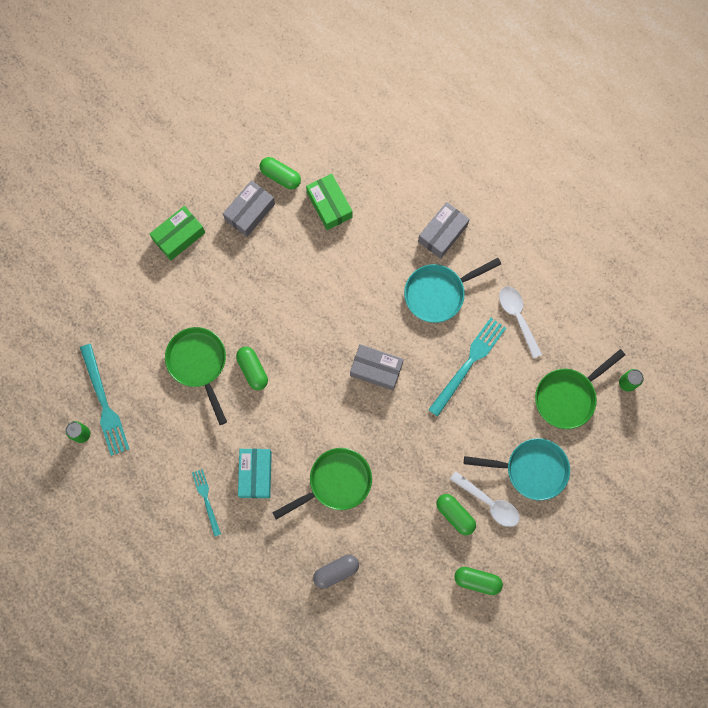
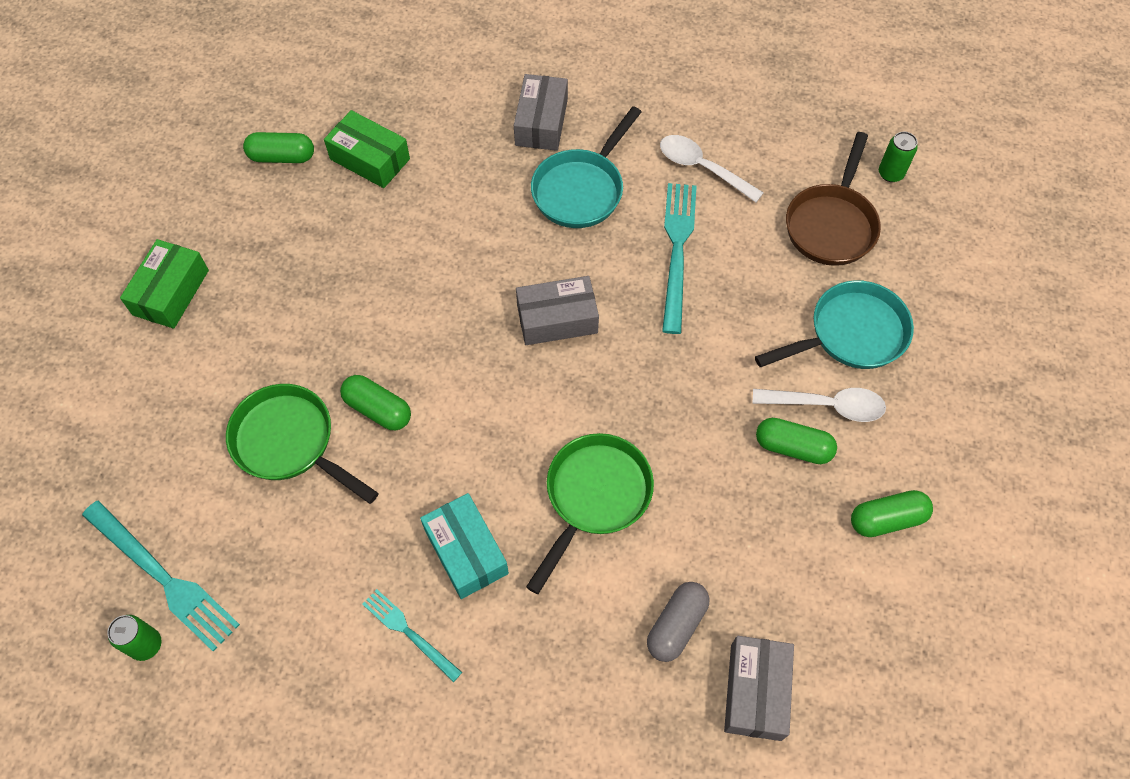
camera: 30 degrees left, 15 degrees down
grey box [223,180,275,237] -> grey box moved to [724,636,794,741]
green pan [535,349,625,429] -> brown pan [786,132,881,266]

